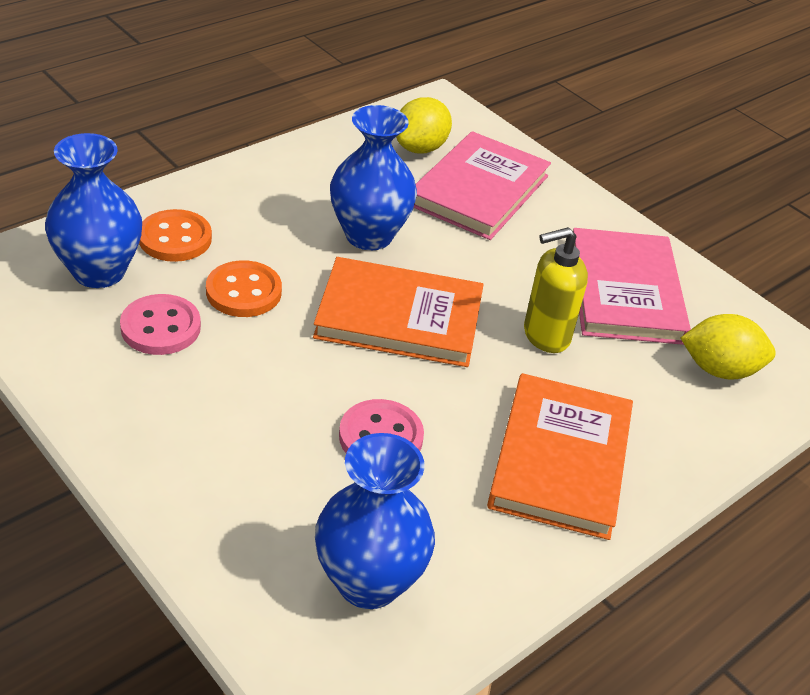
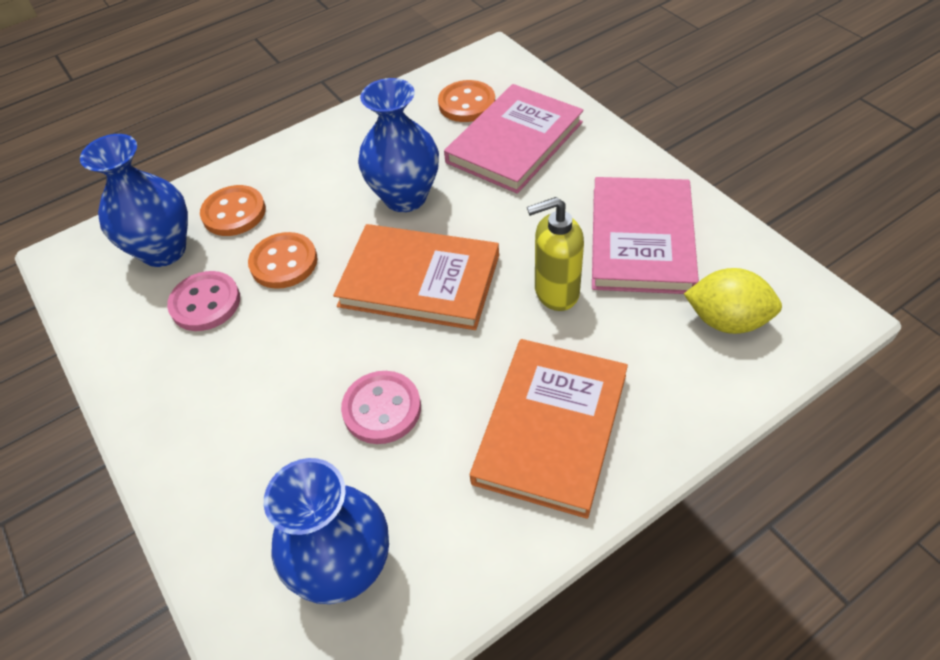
camera: 15 degrees right, 10 degrees up
yellow lemon [396,97,452,153] -> orange button [438,80,495,122]

